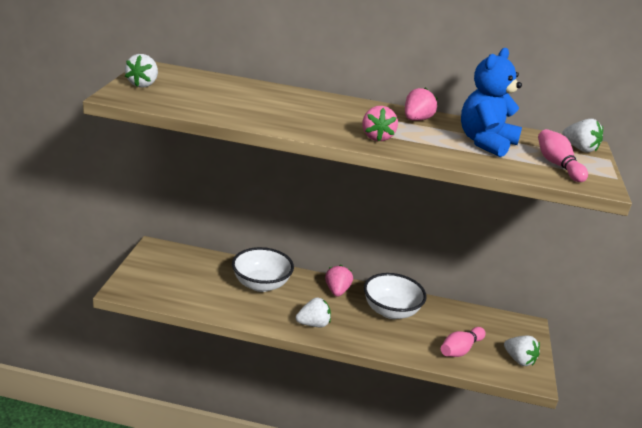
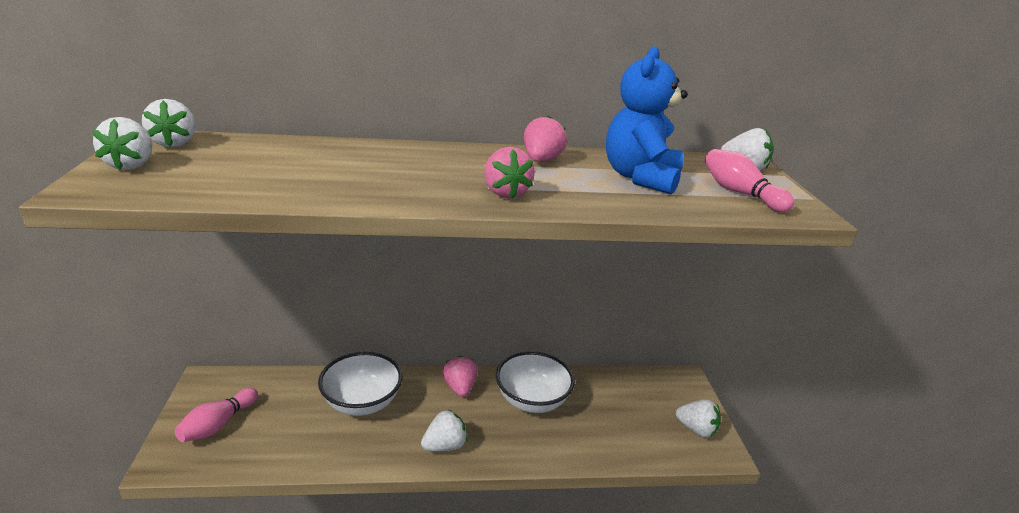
camera: 15 degrees left, 0 degrees up
pink bowling pin [441,327,486,357] -> pink bowling pin moved to [174,388,258,442]
none -> white strawberry [142,99,195,147]

